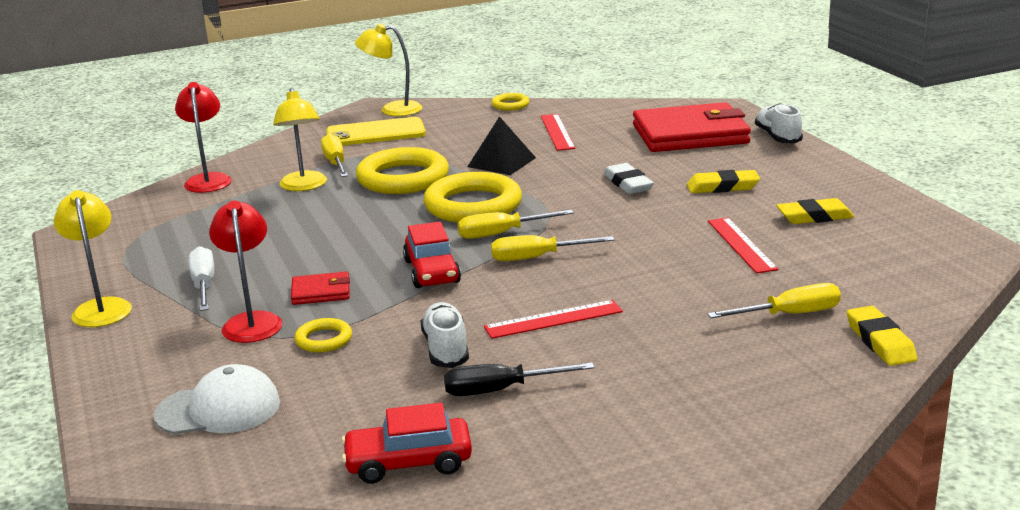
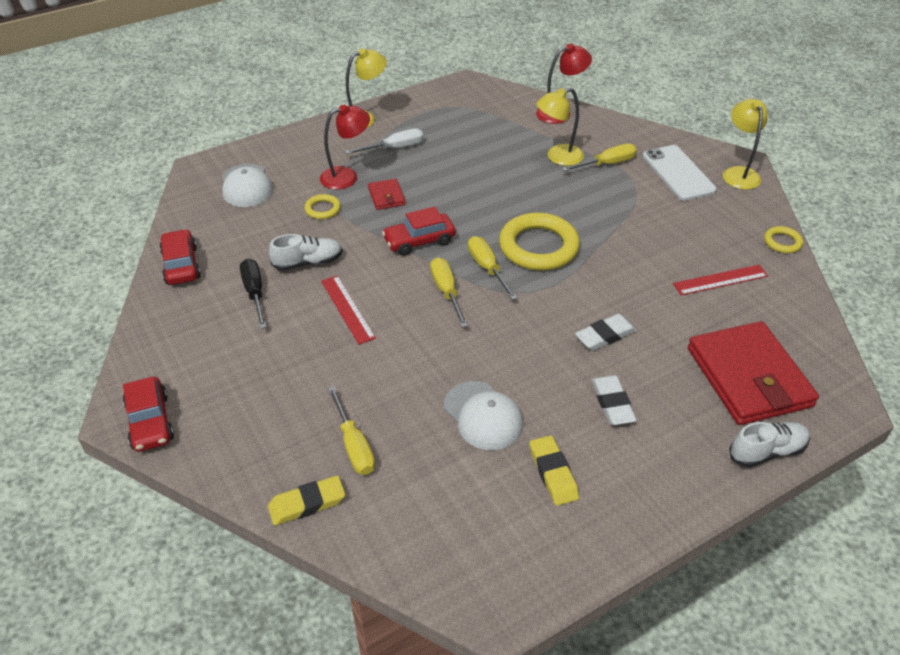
camera: 80 degrees right, 20 degrees up
yellow phone [326,117,426,146] -> white phone [643,145,717,201]
yellow ring [356,147,449,194] -> none
black pyramid [467,116,536,175] -> none
yellow eraser [687,170,760,193] -> white eraser [591,375,637,425]
red ruler [708,218,778,273] -> white cap [444,381,523,450]
none -> red car [123,376,174,452]

